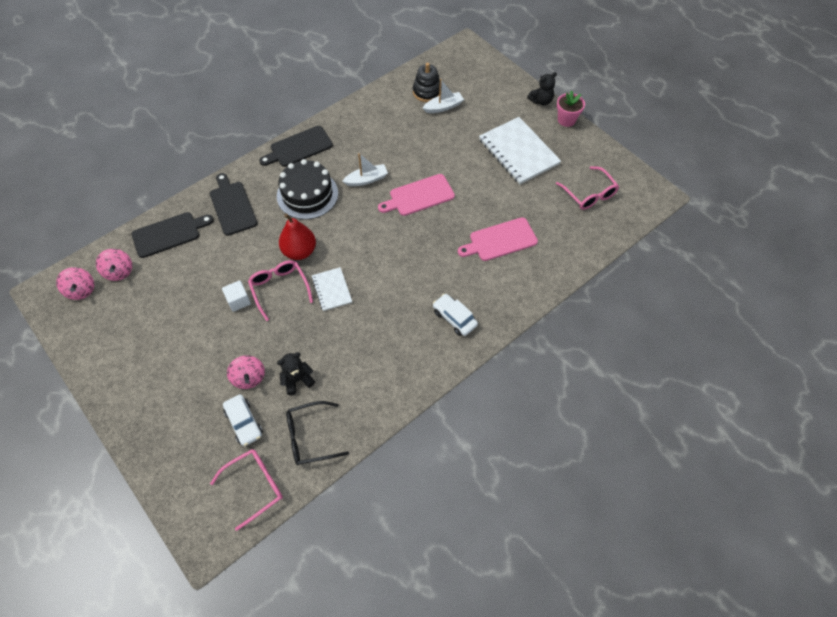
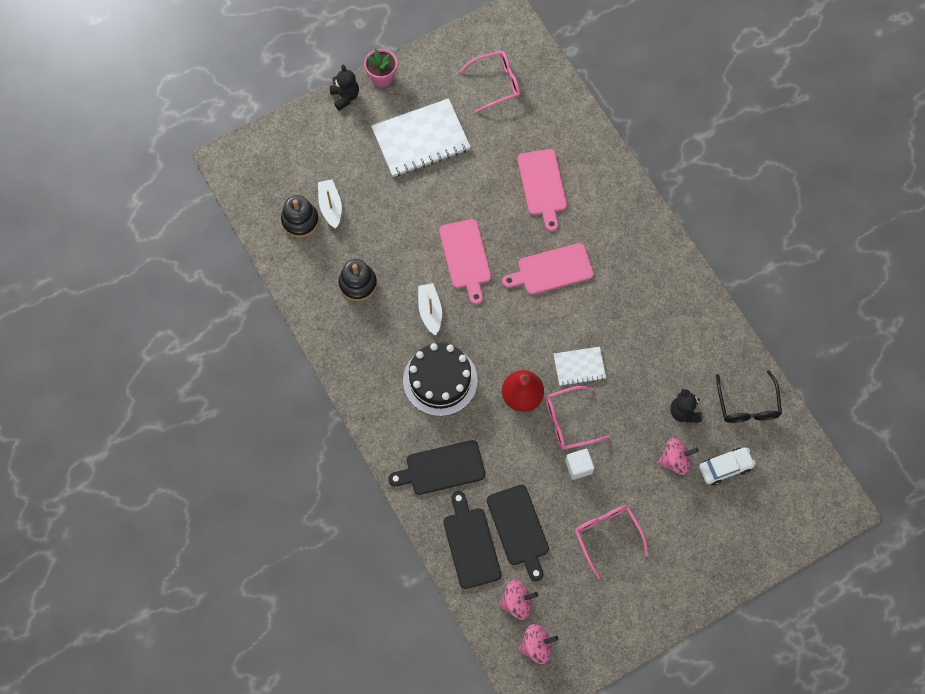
camera: 80 degrees left, 10 degrees up
pink glasses [210,449,283,531] -> pink glasses moved to [575,505,649,579]
black cutting board [259,126,333,167] -> black cutting board moved to [487,485,549,581]
white car [433,294,478,336] -> none
none -> black stacking toy [339,259,377,301]
none -> pink cutting board [502,243,594,295]

